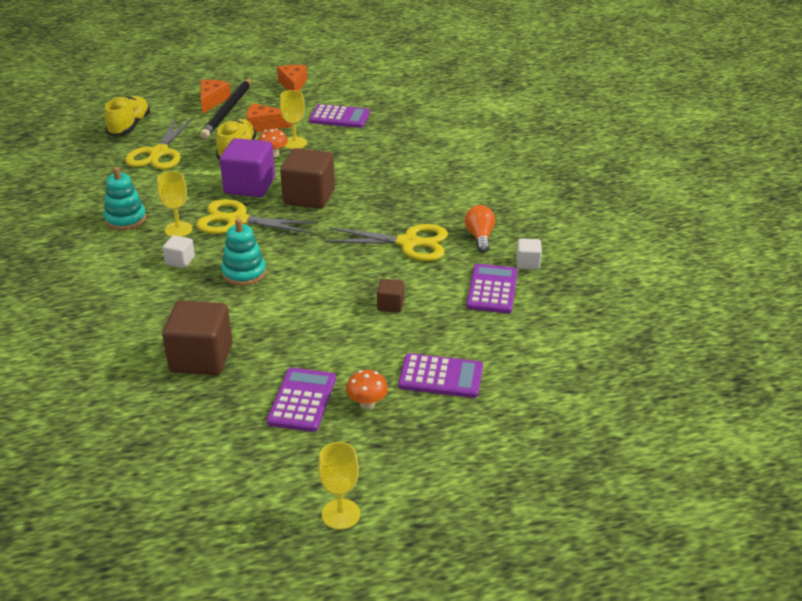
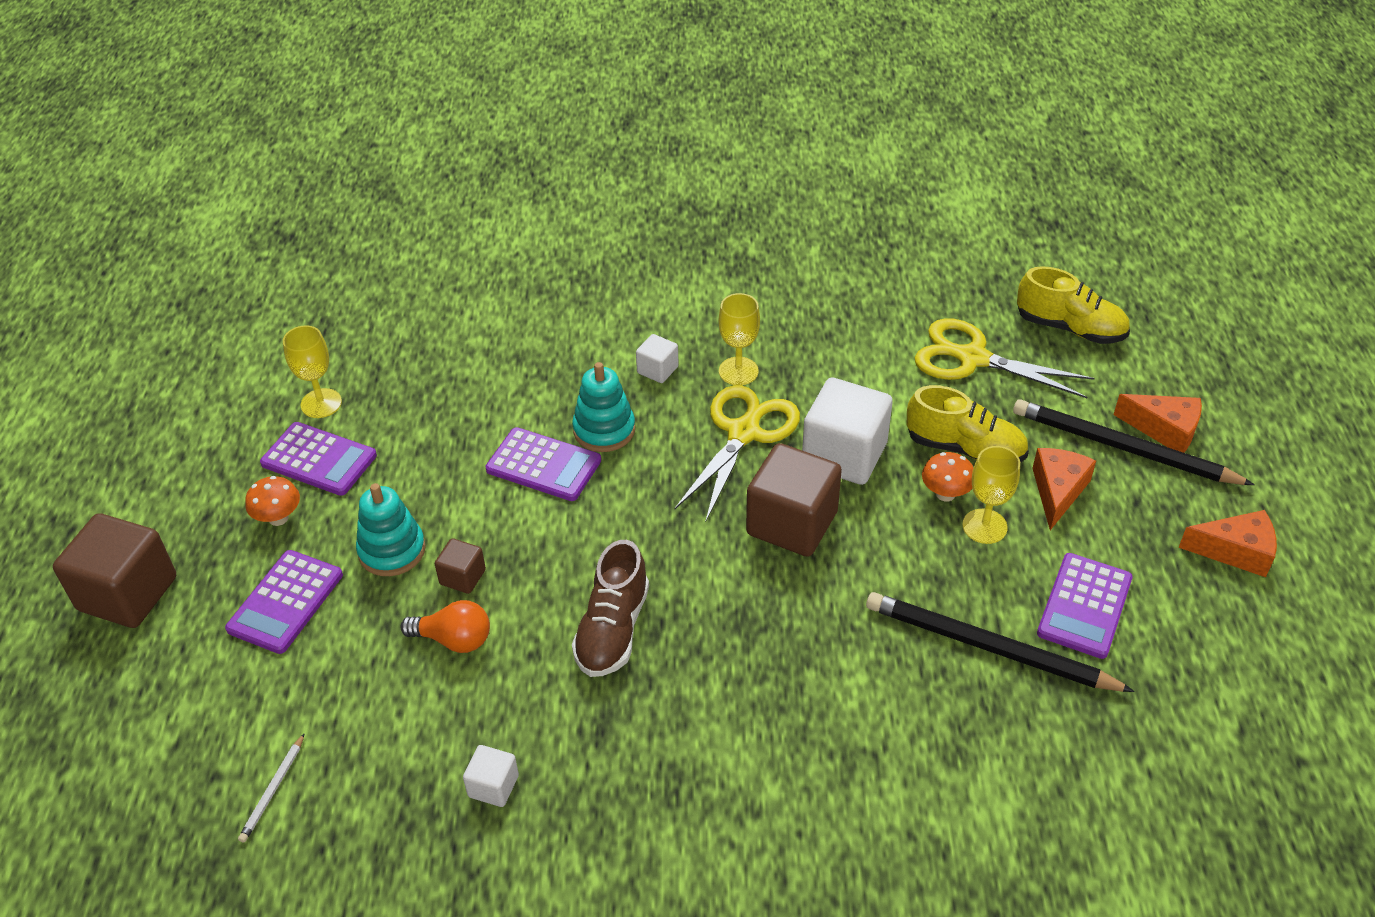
camera: 105 degrees right, 10 degrees up
turquoise stacking toy [104,167,146,230] -> turquoise stacking toy moved to [356,483,426,576]
brown cube [162,300,232,375] -> brown cube moved to [53,513,176,628]
purple cube [220,138,275,197] -> white cube [802,377,893,485]
yellow goblet [318,442,360,530] -> yellow goblet moved to [283,325,342,418]
yellow scissors [325,224,448,261] -> brown shoe [572,540,649,677]
orange light bulb [465,205,495,253] -> orange light bulb moved to [400,600,490,653]
purple calculator [466,264,518,313] -> purple calculator moved to [486,427,601,501]
none -> white pencil [238,733,305,843]
none -> black pencil [866,592,1135,692]

